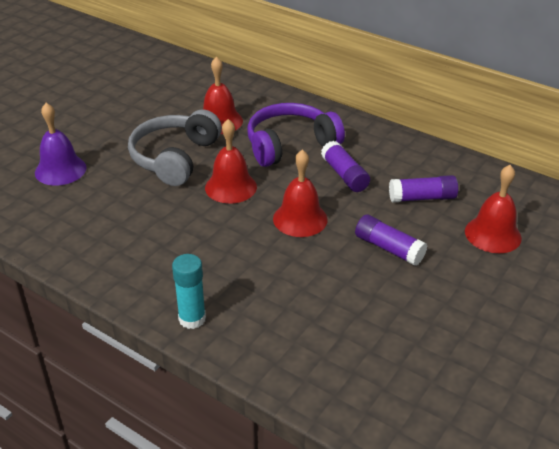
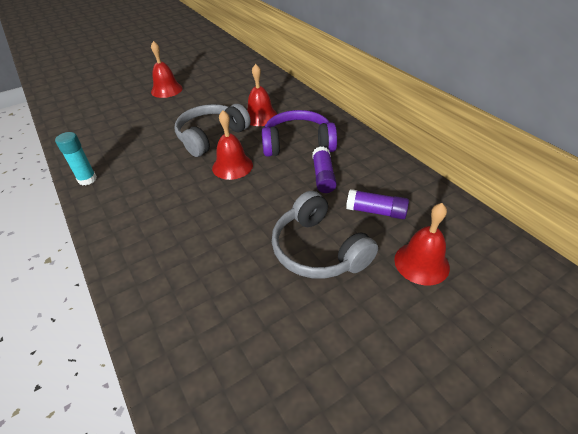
camera: 25 degrees right, 5 degrees up
purple bell [35,103,87,186] -> none
turquoise glue stick [172,254,206,329] -> turquoise glue stick moved to [55,132,97,186]
red bell [273,149,328,237] -> red bell moved to [151,41,183,98]
purple glue stick [355,214,427,266] -> grey headphones [272,191,378,279]

